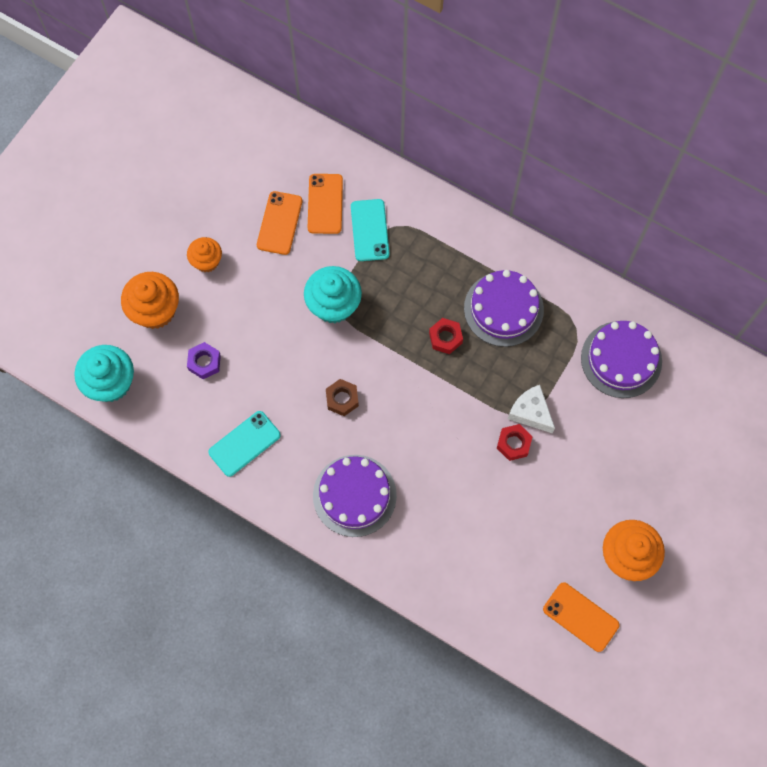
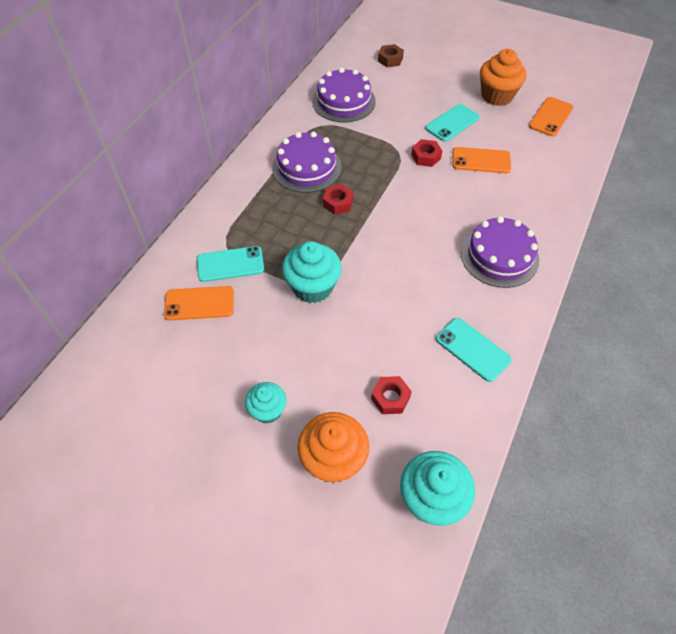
camera: 95 degrees left, 15 degrees down
orange cupcake [187,237,222,272] -> turquoise cupcake [245,382,286,424]
purple nut [187,342,221,379] -> red nut [371,376,412,414]
orange phone [257,191,302,255] -> orange phone moved to [452,147,511,173]
brown nut [326,379,359,416] -> brown nut moved to [378,44,404,67]
white cheese [508,385,555,433] -> none
none -> turquoise phone [425,104,479,142]

